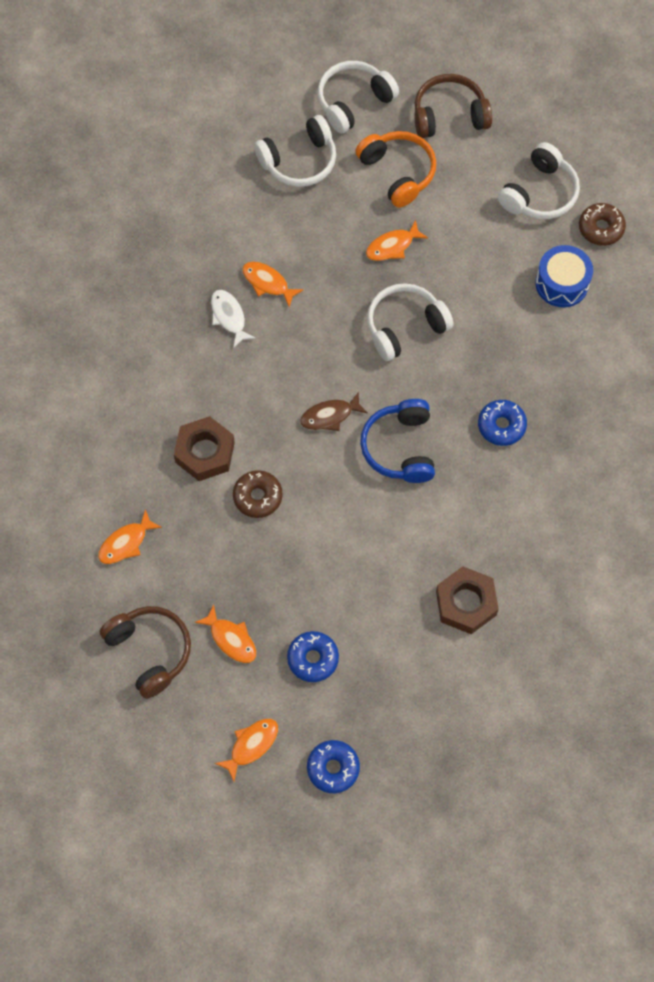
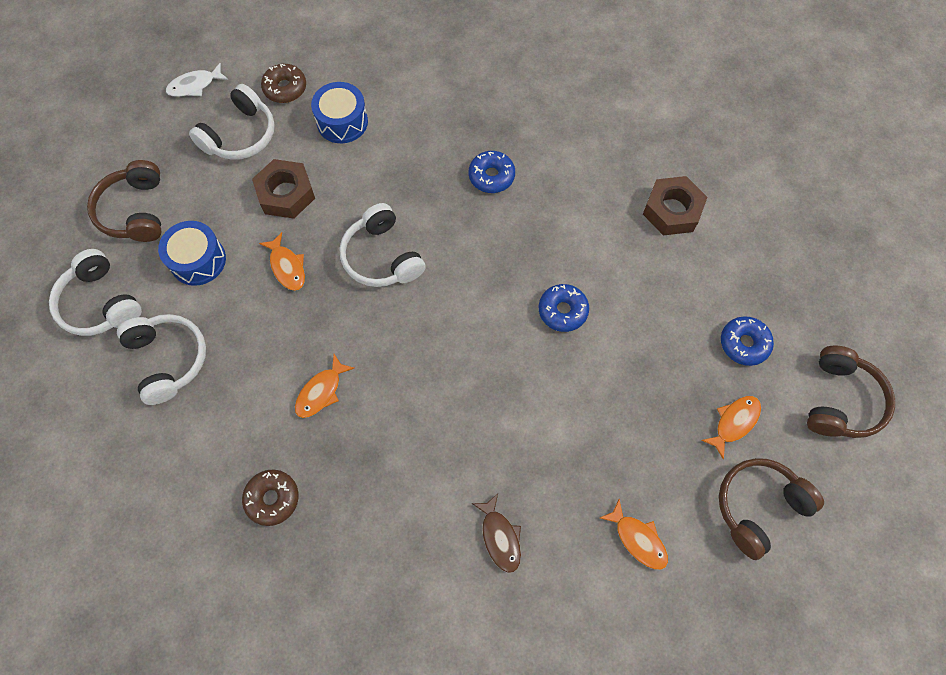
camera: 90 degrees left, 0 degrees up
brown nut [174,416,235,481] -> brown nut moved to [252,159,315,219]
white fish [211,290,256,348] -> white fish moved to [166,63,228,97]
orange fish [215,719,278,781] -> brown headphones [807,346,895,438]
brown donut [233,470,283,518] -> brown donut moved to [242,469,299,526]
brown fish [300,392,368,431] -> brown fish moved to [472,494,521,573]
blue donut [307,740,360,793] -> blue donut moved to [539,284,589,332]
orange headphones [355,131,436,208] -> blue drum [158,221,226,286]
blue headphones [360,399,435,483] -> none
white headphones [498,142,580,219] -> white headphones turned 90 degrees clockwise [189,84,275,159]

